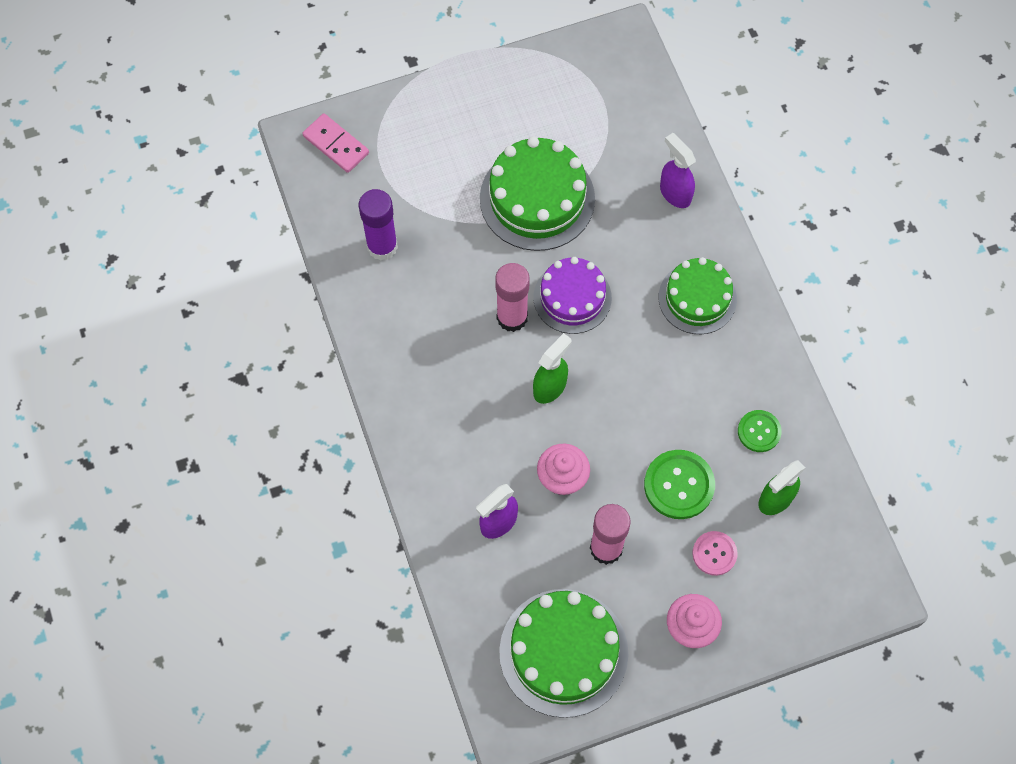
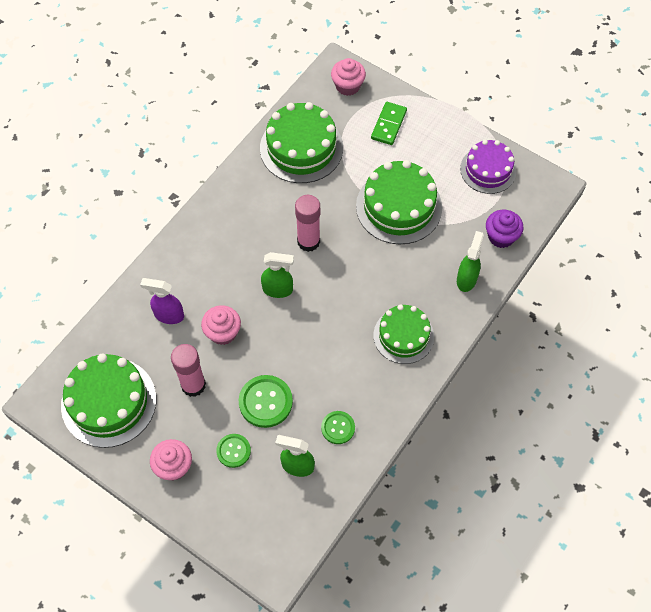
camera: 55 degrees right, 5 degrees down
pink domino [302,113,369,173] -> pink cupcake [331,58,366,96]
purple glue stick [359,189,398,261] -> green cake [260,102,343,183]
purple cake [533,257,612,334] -> purple cake moved to [460,140,517,194]
purple spray bottle [660,133,696,208] -> green spray bottle [457,231,484,292]
pink button [692,531,738,576] -> green button [216,434,251,468]
none -> green domino [371,102,407,145]
none -> purple cupcake [486,210,524,248]

